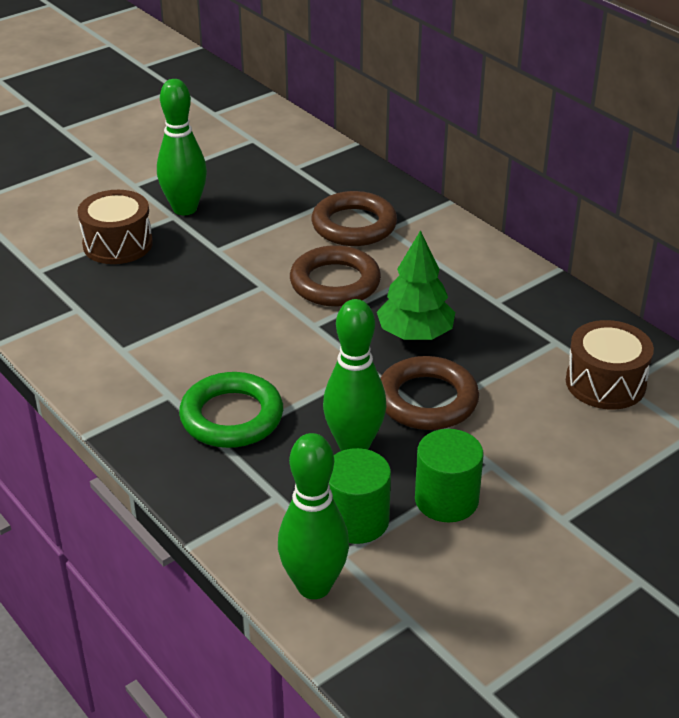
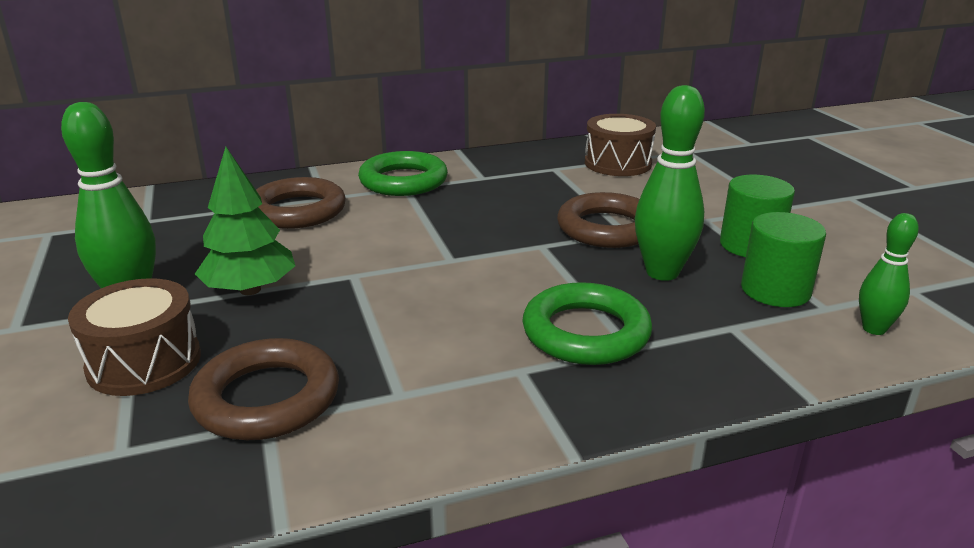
camera: 70 degrees left, 10 degrees down
green bowling pin [278,433,349,599] -> green bowling pin [859,213,919,335], size x0.59
brown ring [290,245,381,306] -> brown ring moved to [188,338,339,440]
green tree [377,230,455,340] -> green tree moved to [195,146,295,295]
none -> green ring [358,151,448,196]

